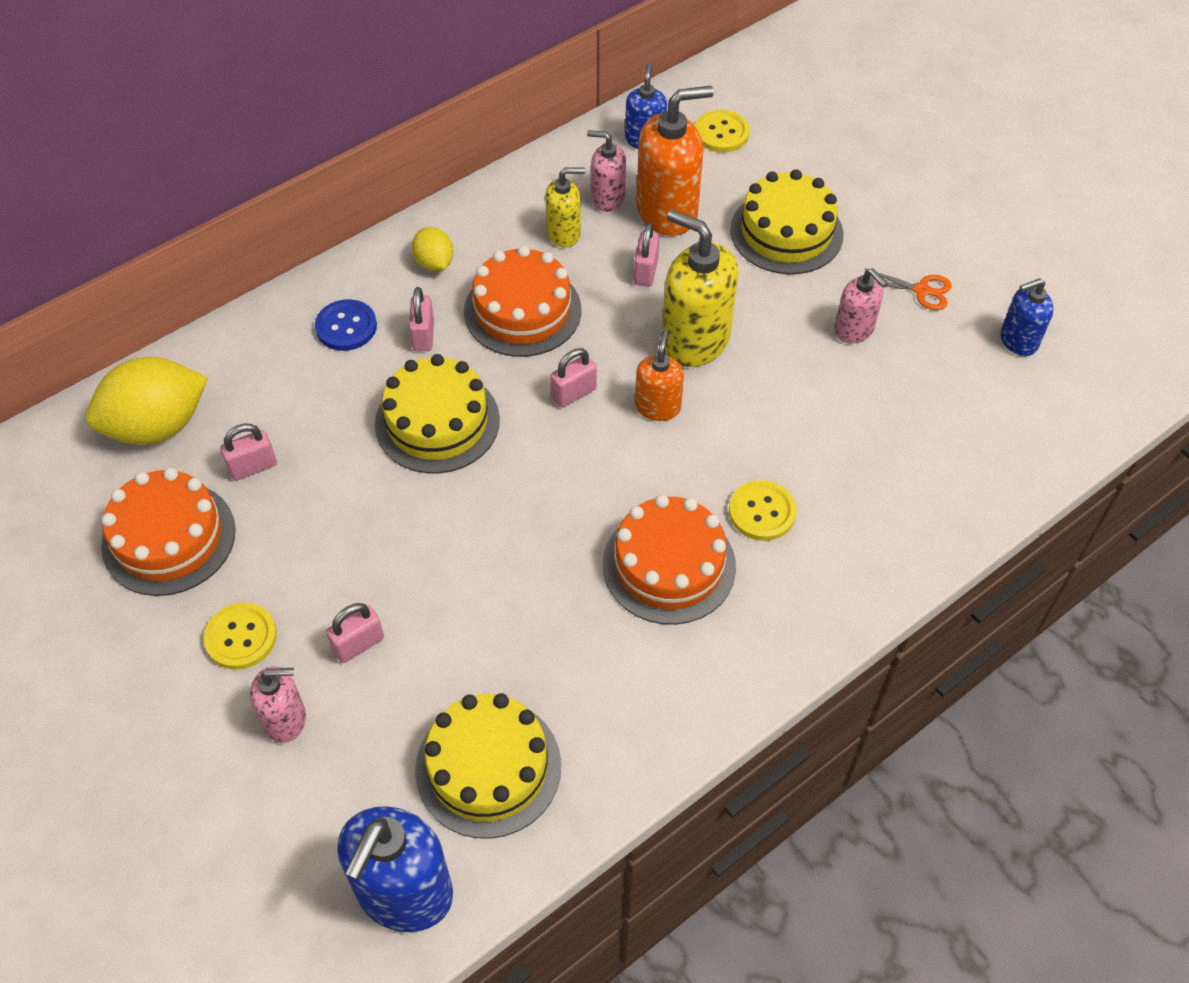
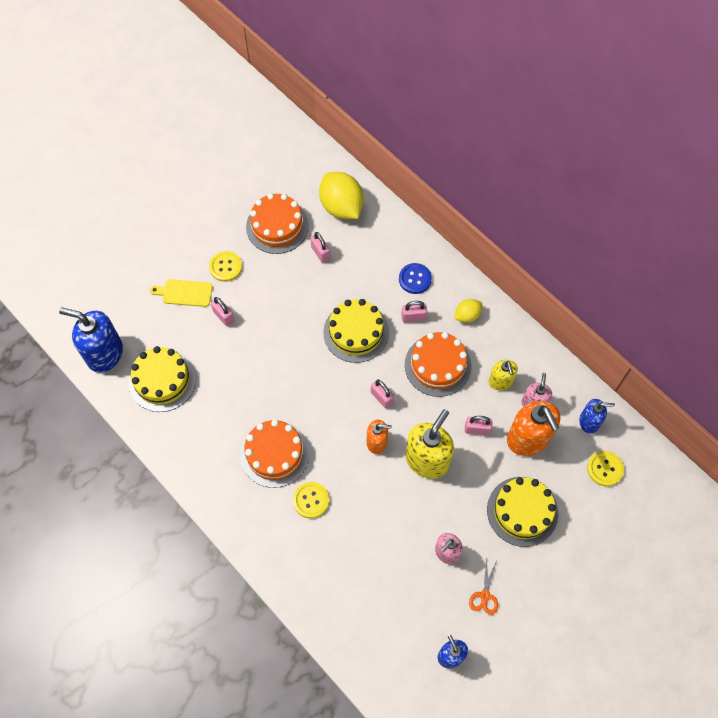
camera: 85 degrees right, 10 degrees up
pink soap dispenser [250,666,306,743] -> yellow cutting board [150,279,213,307]

